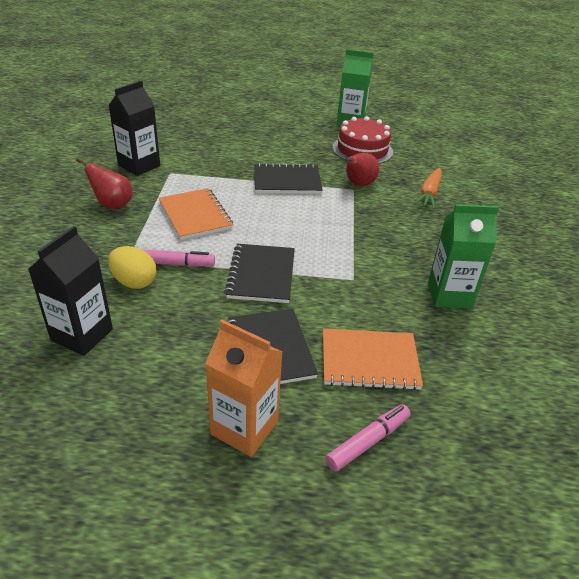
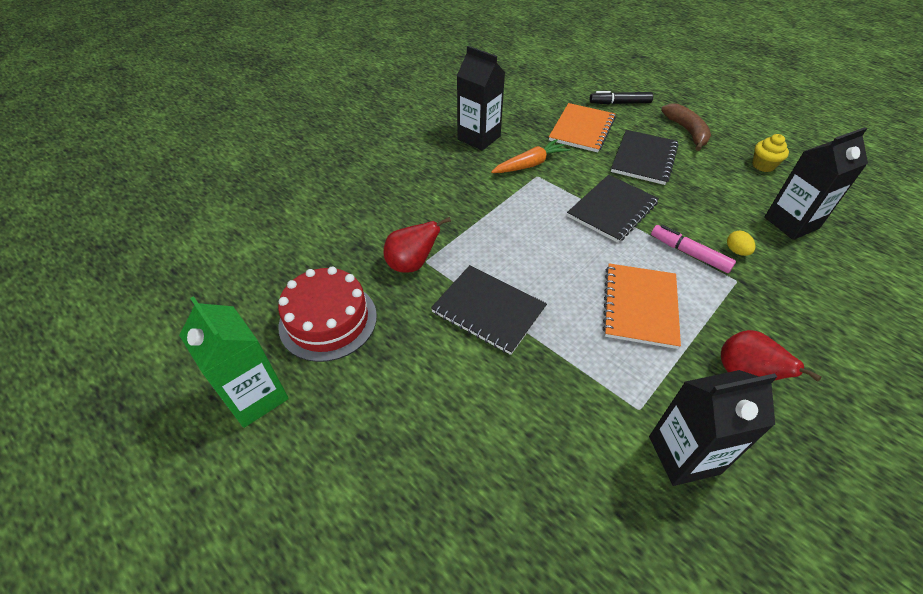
camera: 140 degrees left, 10 degrees up
yellow egg [108,246,156,289] -> yellow egg [727,231,756,256], size x0.56
orange carton [205,320,282,457] -> brown banana [661,104,711,151]
orange notebook [323,328,423,391] -> orange notebook turned 75 degrees clockwise [549,103,616,153]
pink marker [325,404,411,472] -> black marker [590,91,653,104]
orange carrot [414,168,442,209] -> orange carrot moved to [491,139,570,173]
green carton [428,204,499,309] -> black carton [457,46,505,151]
none -> yellow cupcake [752,134,789,172]

